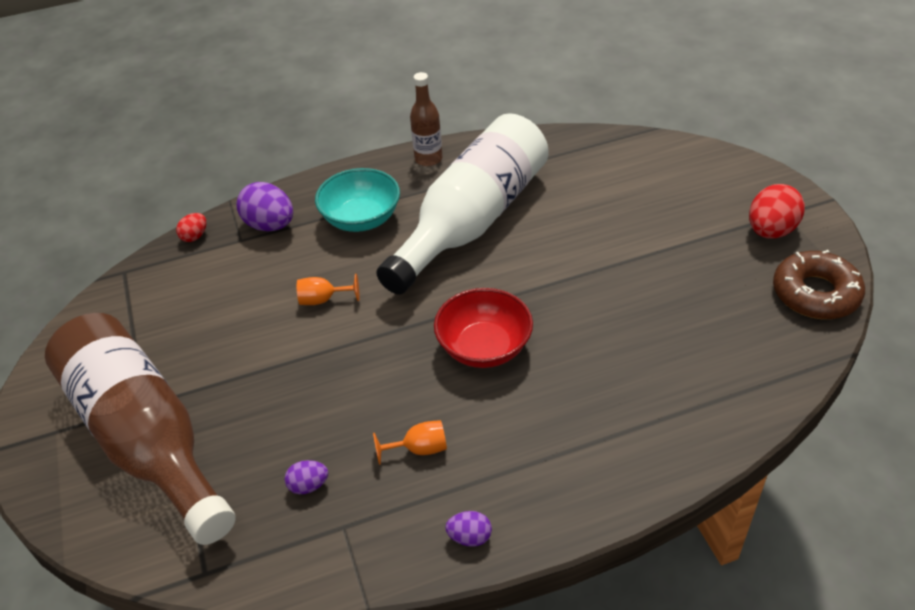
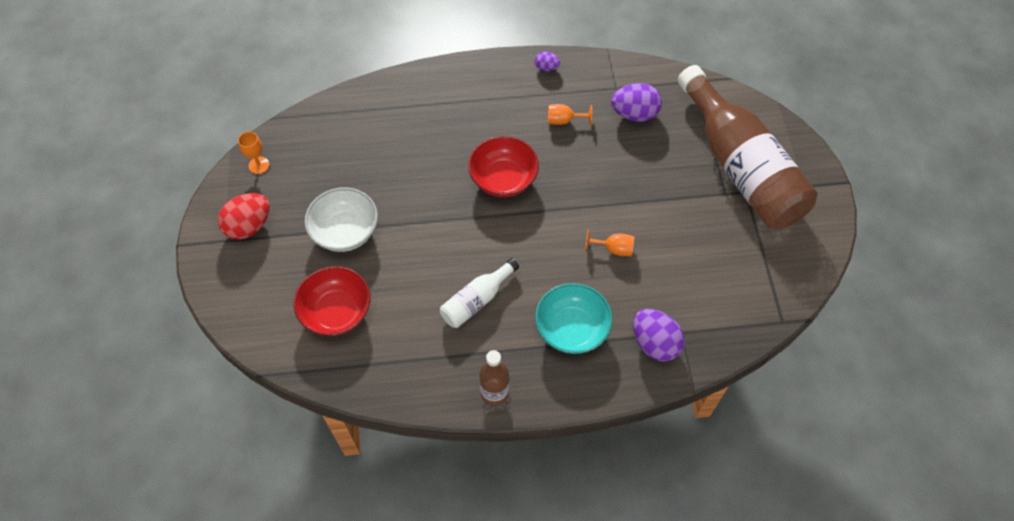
camera: 170 degrees left, 15 degrees up
red egg [176,213,207,242] -> none
purple egg [285,460,328,494] -> purple egg [611,83,662,122], size x1.89
white bottle [376,113,549,294] -> white bottle [440,258,519,328], size x0.44
brown donut [773,250,865,319] -> orange goblet [238,131,269,174]
none -> red bowl [294,266,371,336]
none -> white bowl [305,187,378,252]

